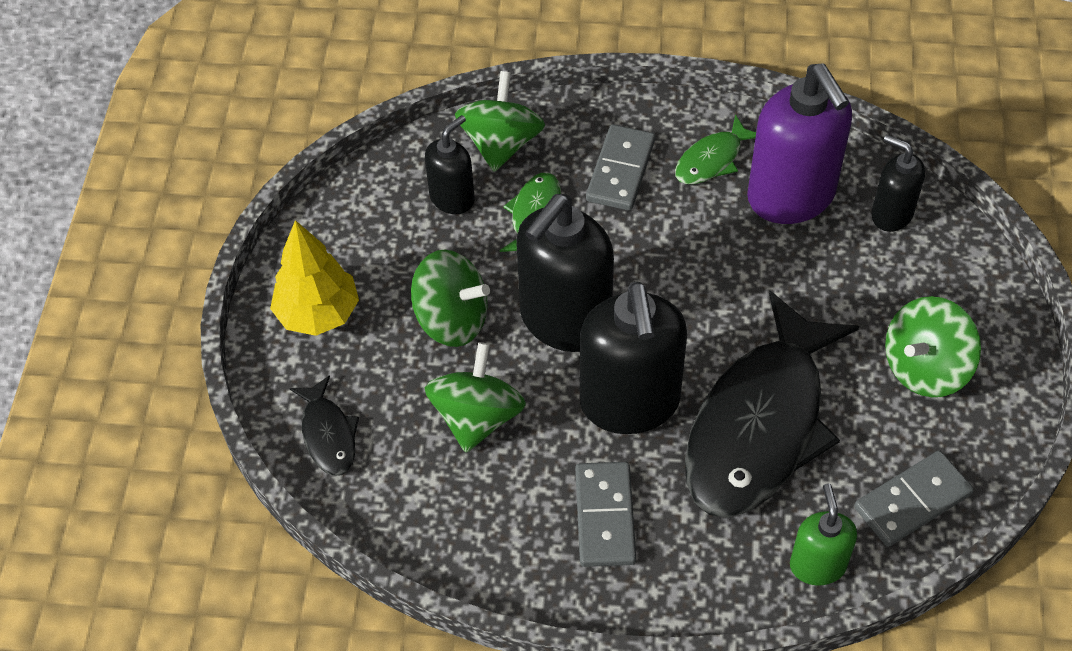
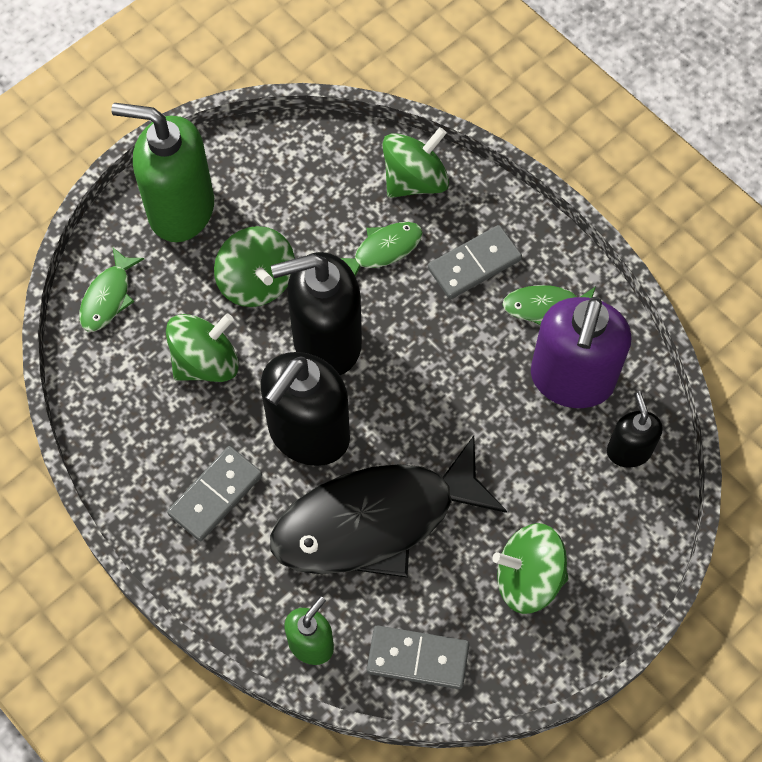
camera: 40 degrees right, 10 degrees up
yellow tree [270,220,359,336] -> green soap dispenser [111,103,214,242]
black fish [289,375,359,476] -> green fish [79,248,144,332]
black soap dispenser [425,115,475,214] -> none

